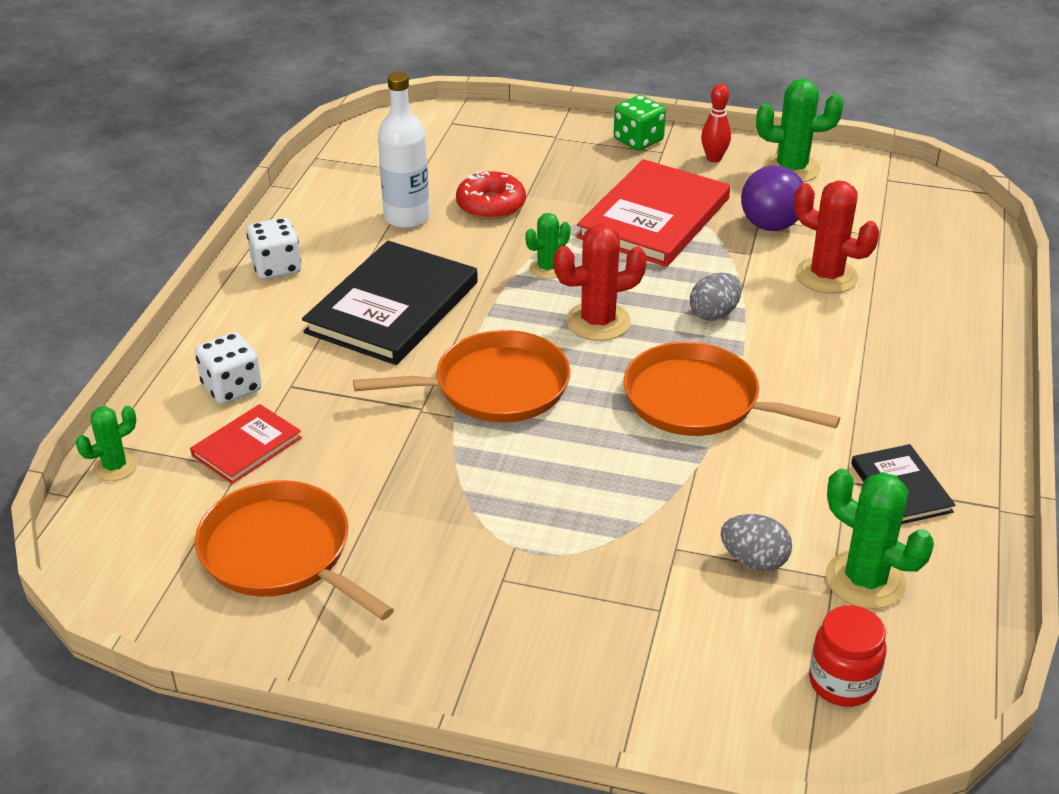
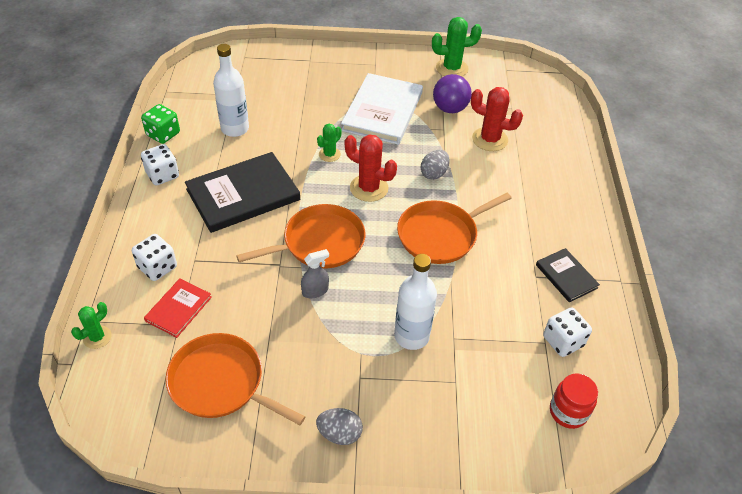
camera: 15 degrees left, 10 degrees up
black book [302,241,478,365] -> black book turned 45 degrees clockwise [185,152,300,233]
red donut [456,171,526,220] -> none
red cactus [554,224,647,341] -> red cactus turned 60 degrees clockwise [345,134,397,202]
red book [577,159,730,267] -> white book [341,73,423,145]
green dice [614,95,666,150] -> green dice moved to [141,104,180,144]
orange pan [624,342,840,436] -> orange pan turned 45 degrees counterclockwise [397,193,512,264]
red bowling pin [701,84,731,163] -> none
grey egg [721,514,792,571] -> grey egg moved to [316,408,363,445]
green cactus [826,469,934,609] -> white dice [543,308,592,357]
none -> grey spray bottle [301,249,329,298]
none -> white bottle [394,254,437,350]

